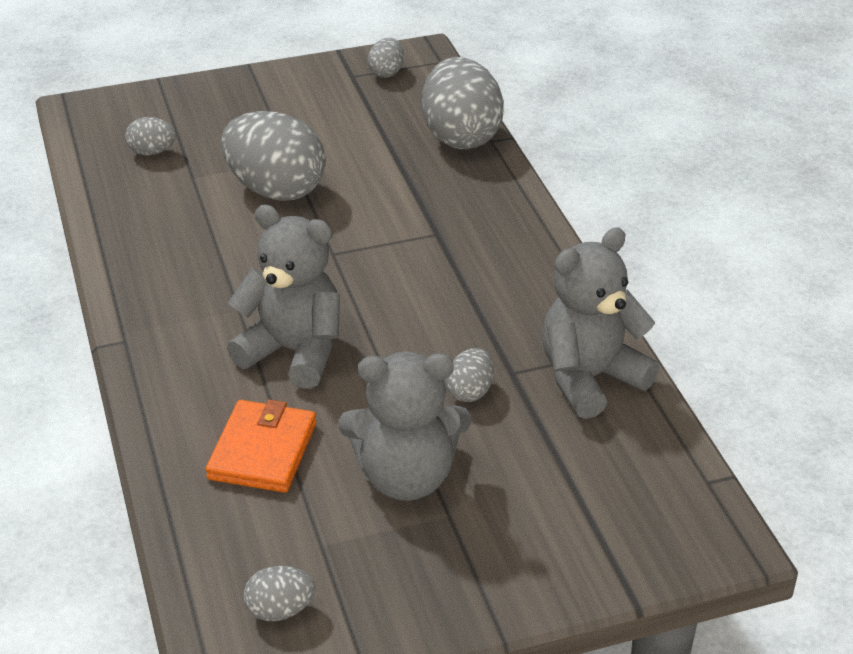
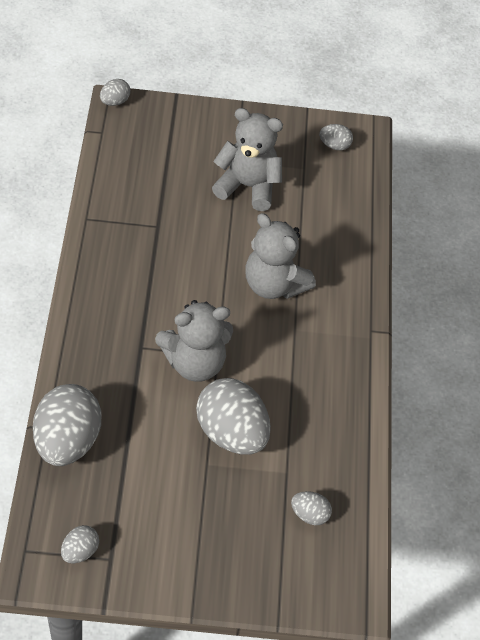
camera: 165 degrees left, 15 degrees up
orange wallet [206,400,316,493] -> none
grey egg [445,348,494,402] -> grey egg moved to [100,79,130,106]
grey teddy bear [542,227,659,419] -> grey teddy bear moved to [155,300,233,382]

